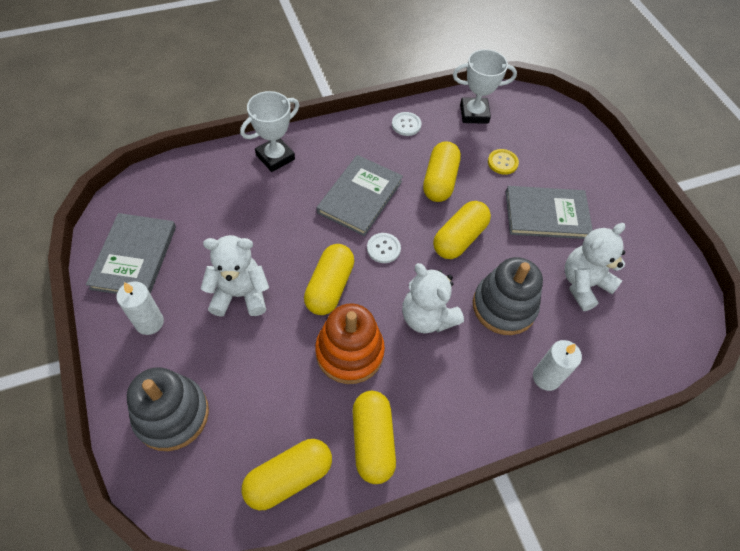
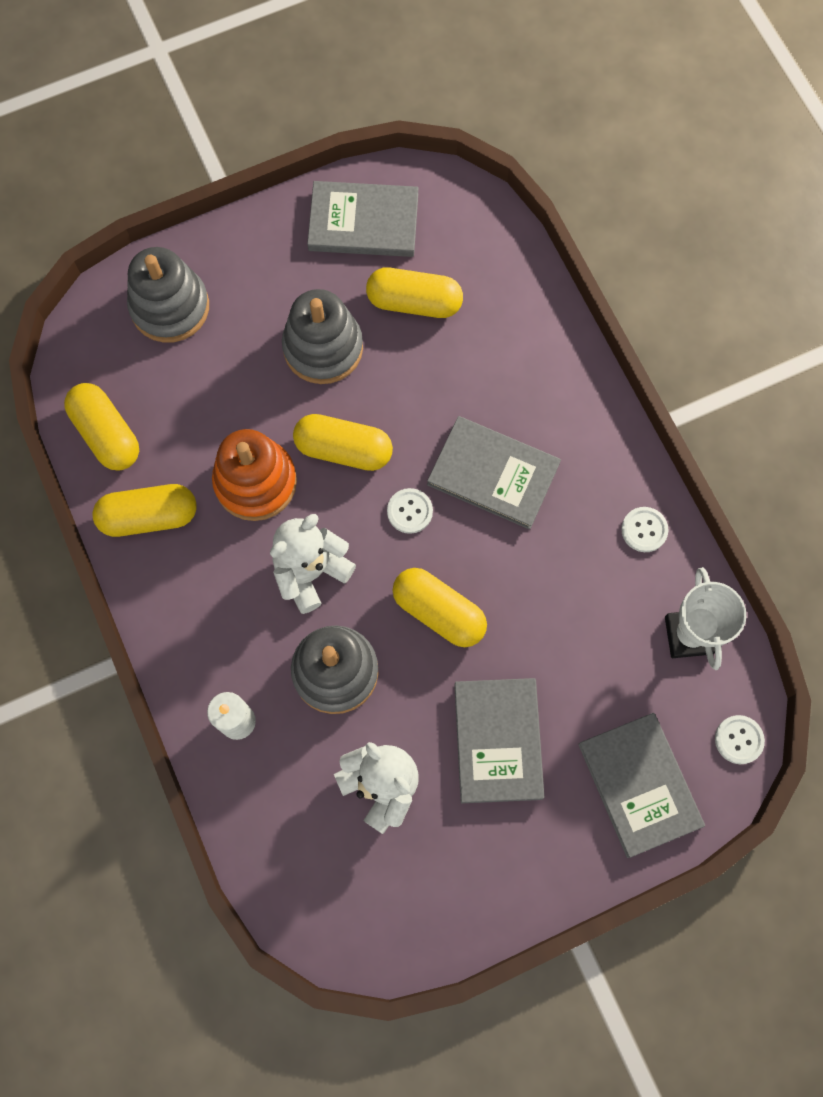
camera: 90 degrees right, 15 degrees up
white candle [116,281,164,335] -> none
white teddy bear [200,235,269,317] -> grey stacking toy [282,289,363,384]
white trophy [240,91,299,172] -> none
yellow capsule [423,141,461,202] -> yellow capsule moved to [366,268,463,318]
yellow button [488,149,519,175] -> none
none -> grey book [578,713,705,858]
none -> white button [715,715,765,764]

